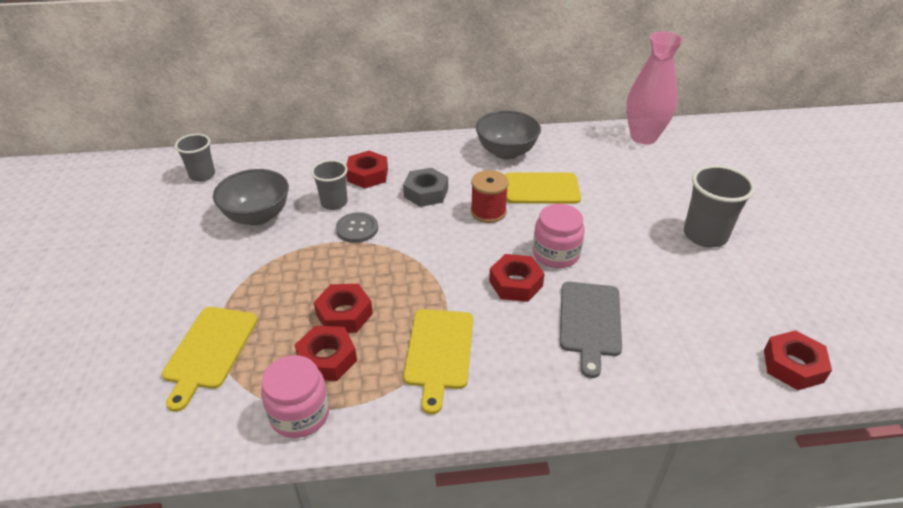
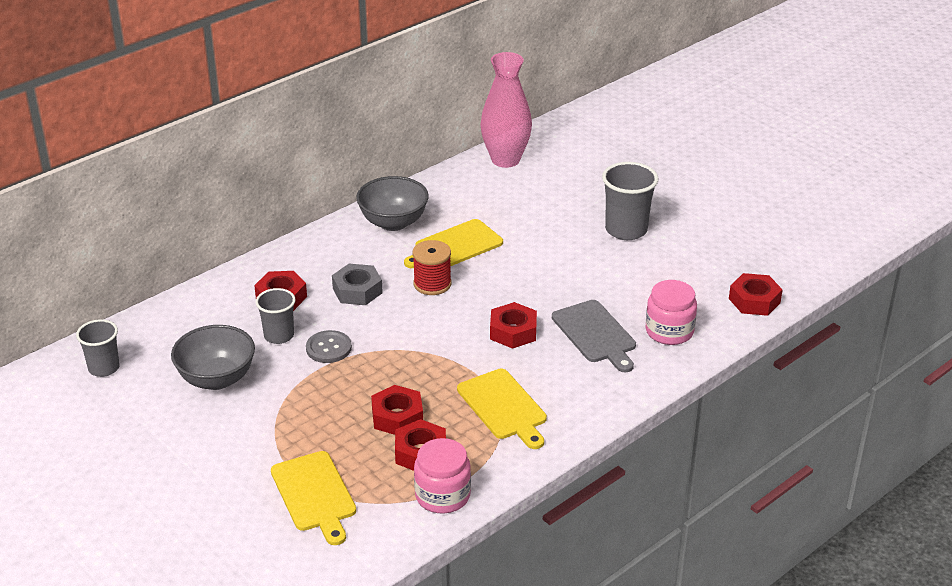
camera: 35 degrees left, 5 degrees down
pink jar [533,204,585,268] -> pink jar moved to [645,280,697,345]

